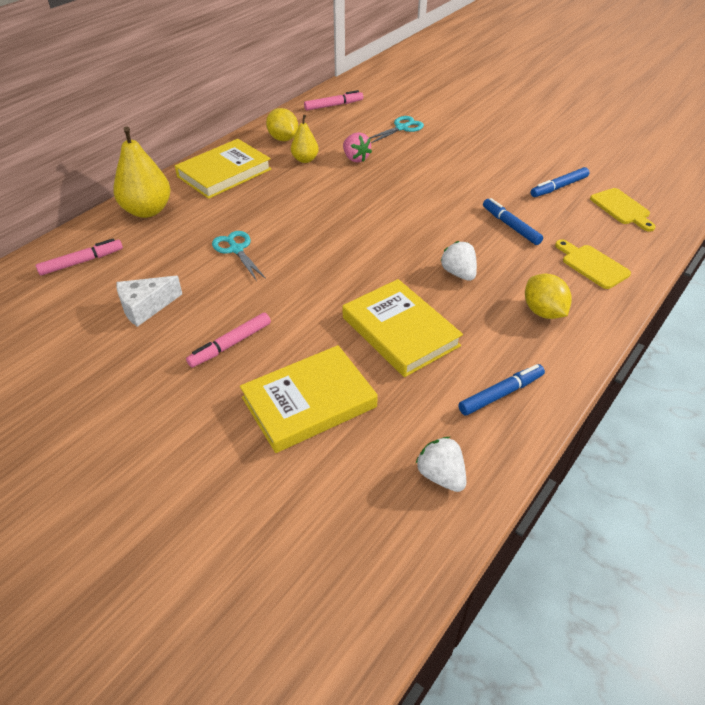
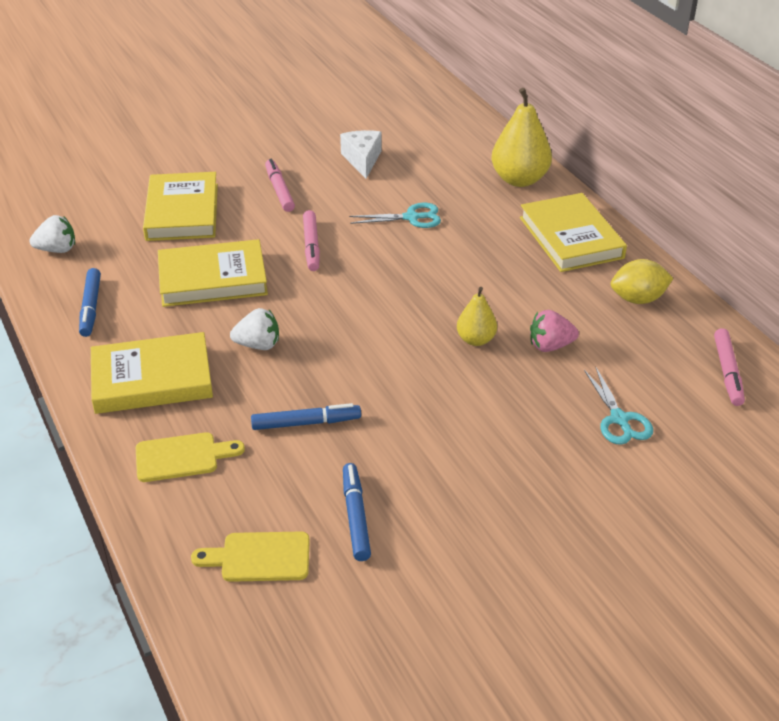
camera: 115 degrees right, 5 degrees down
pink marker [36,238,123,276] -> pink marker moved to [303,210,320,271]
yellow pear [291,115,319,163] -> yellow pear moved to [457,287,497,346]
yellow lemon [525,274,572,319] -> yellow book [91,332,213,414]

